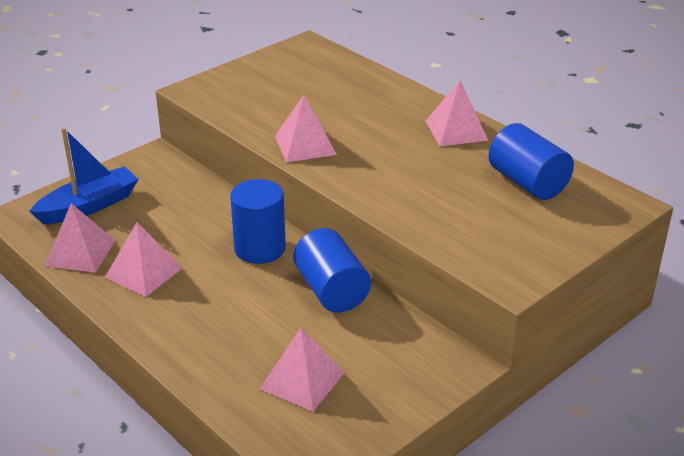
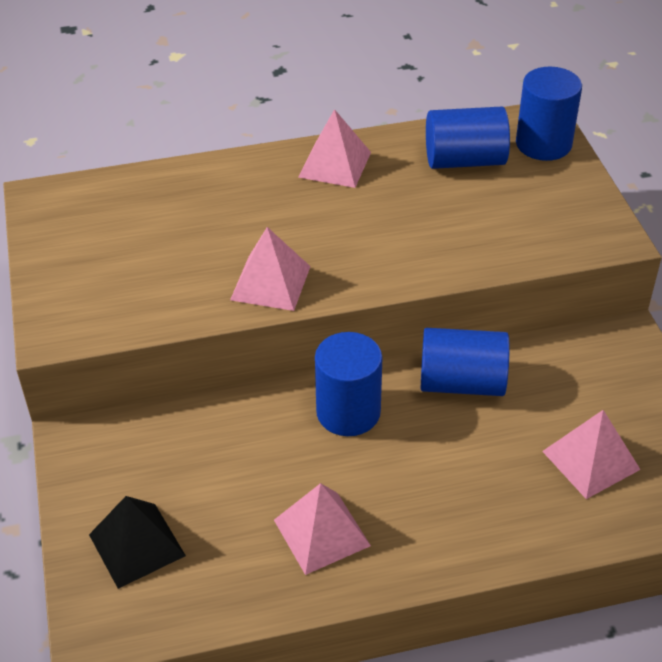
camera: 60 degrees left, 10 degrees up
blue boat [29,128,139,224] -> black pyramid [89,496,186,589]
pink pyramid [45,203,115,273] -> none
none -> blue cylinder [516,67,582,161]

